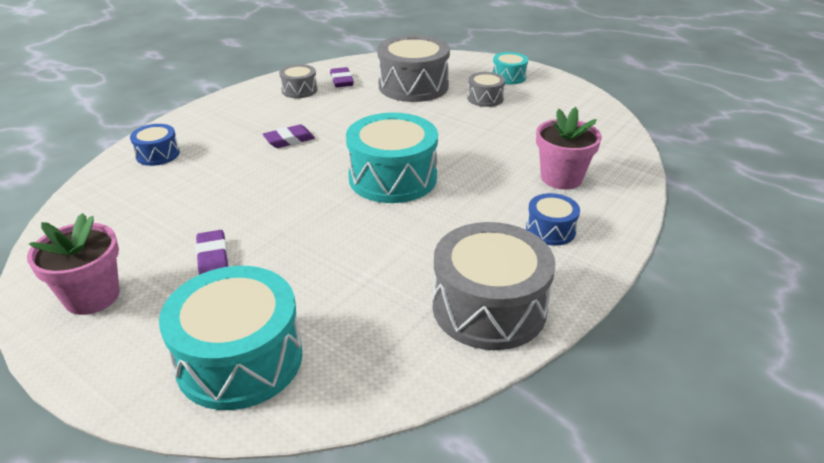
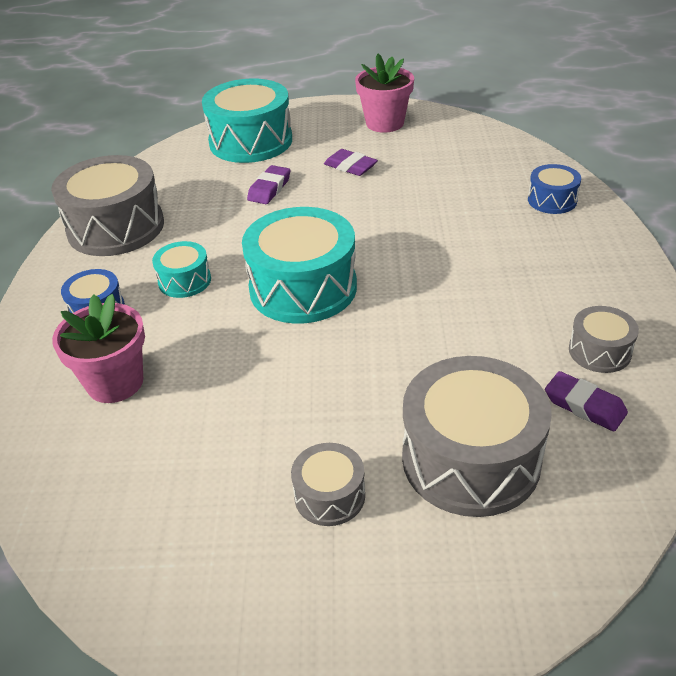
camera: 145 degrees right, 5 degrees up
purple eraser [263,124,315,148] -> purple eraser moved to [247,165,290,204]
turquoise drum [492,52,528,84] -> turquoise drum moved to [152,241,211,298]

